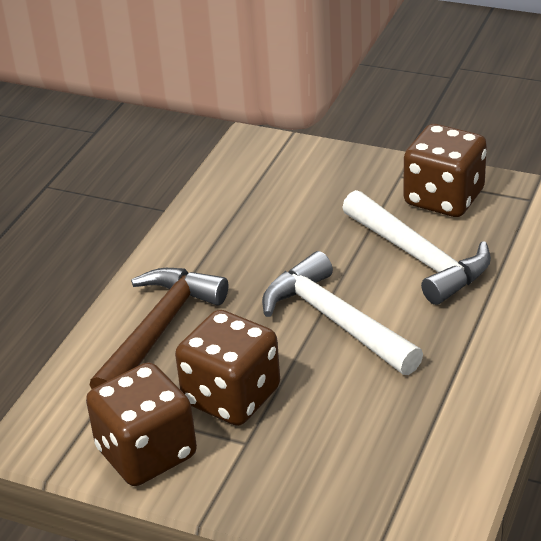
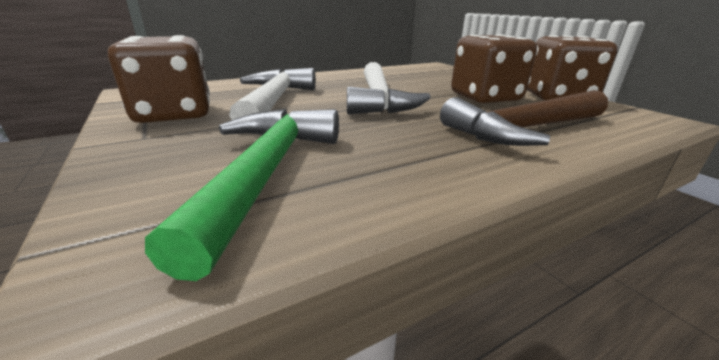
camera: 145 degrees left, 10 degrees down
none -> green hammer [145,109,339,281]

